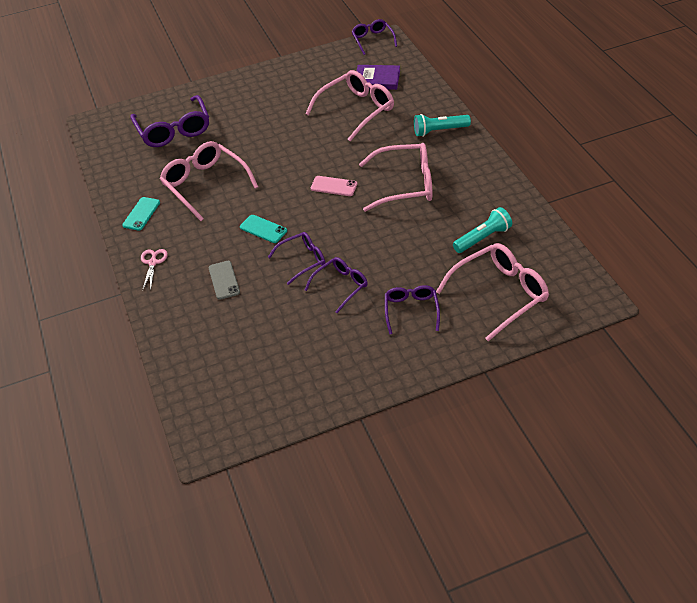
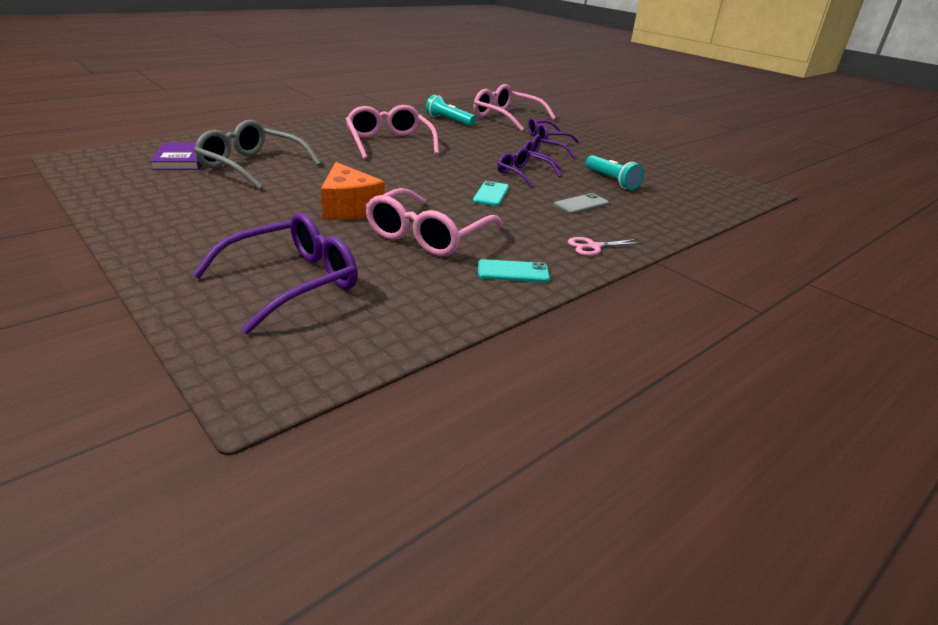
camera: 115 degrees left, 15 degrees down
pink glasses [305,70,394,142] -> grey glasses [194,120,321,190]
pink phone [311,176,357,196] -> none
purple glasses [351,19,397,55] -> none
turquoise flashlight [414,114,471,137] -> turquoise flashlight moved to [586,155,644,190]
none -> orange cheese [321,162,385,220]

